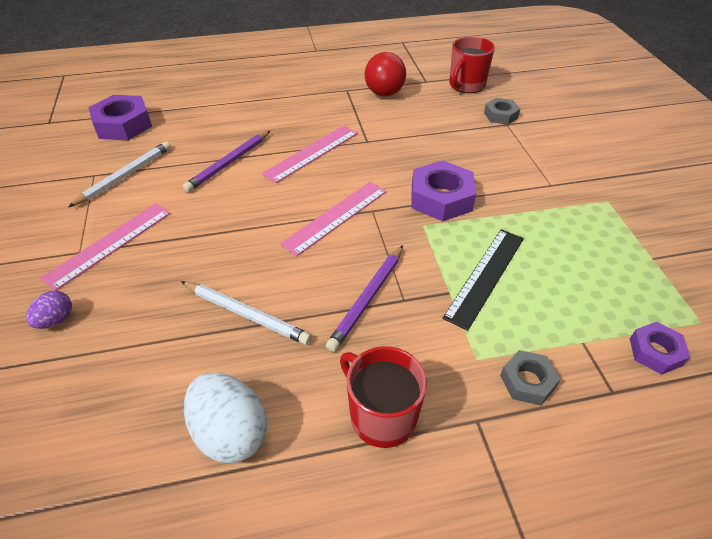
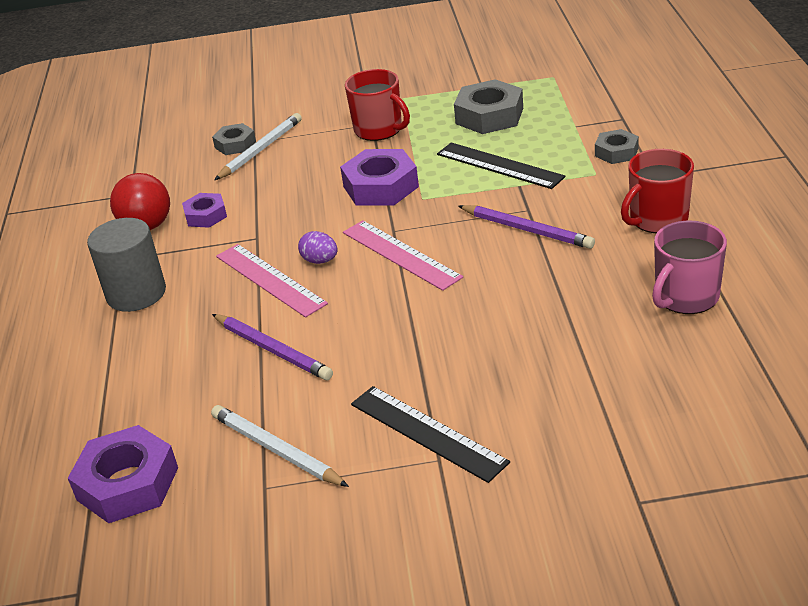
camera: 80 degrees left, 10 degrees down
purple egg [26,291,72,329] -> purple egg moved to [298,231,338,264]
pink ruler [40,204,171,291] -> black ruler [351,386,510,483]
white pencil [181,281,312,345] -> white pencil moved to [214,113,302,180]
white egg [184,372,267,463] -> pink mug [652,221,727,314]
red mug [449,36,495,93] -> red mug moved to [345,69,410,141]
purple nut [630,322,690,375] -> purple nut moved to [182,193,227,228]
none -> grey cylinder [87,218,166,312]
none -> grey nut [454,79,523,134]

